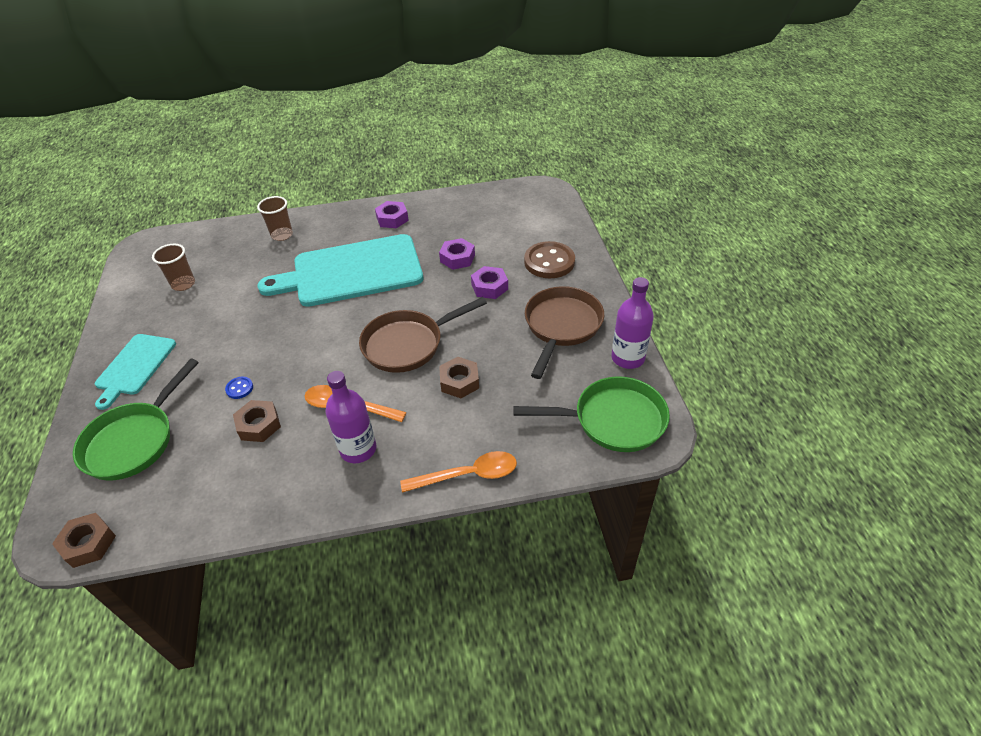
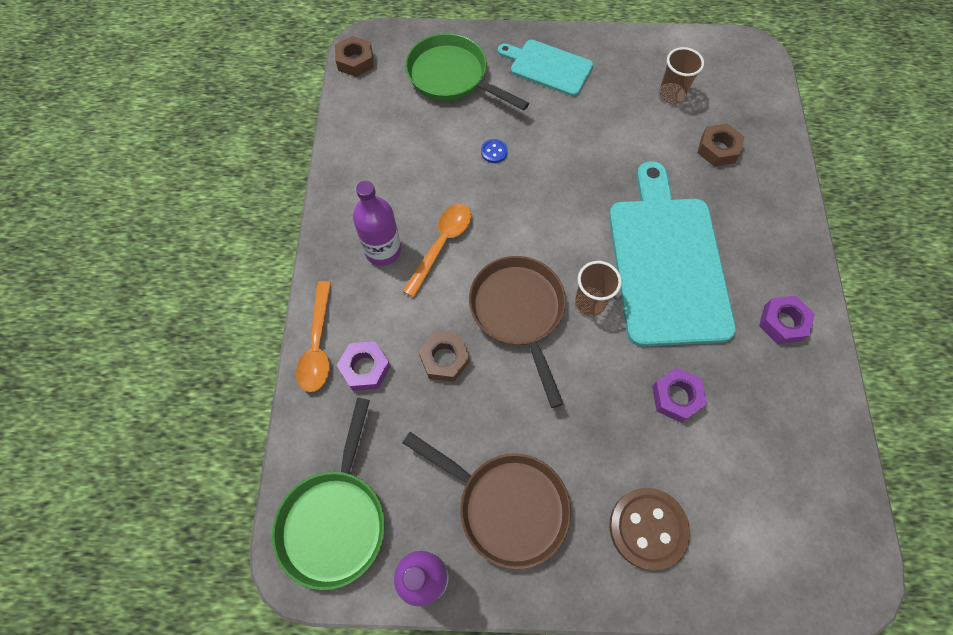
camera: 100 degrees right, 20 degrees up
brown nut [233,400,281,442] -> brown nut moved to [698,123,744,167]
brown cup [257,196,293,241] -> brown cup moved to [575,261,622,316]
purple nut [471,266,508,299] -> purple nut moved to [336,341,391,391]

